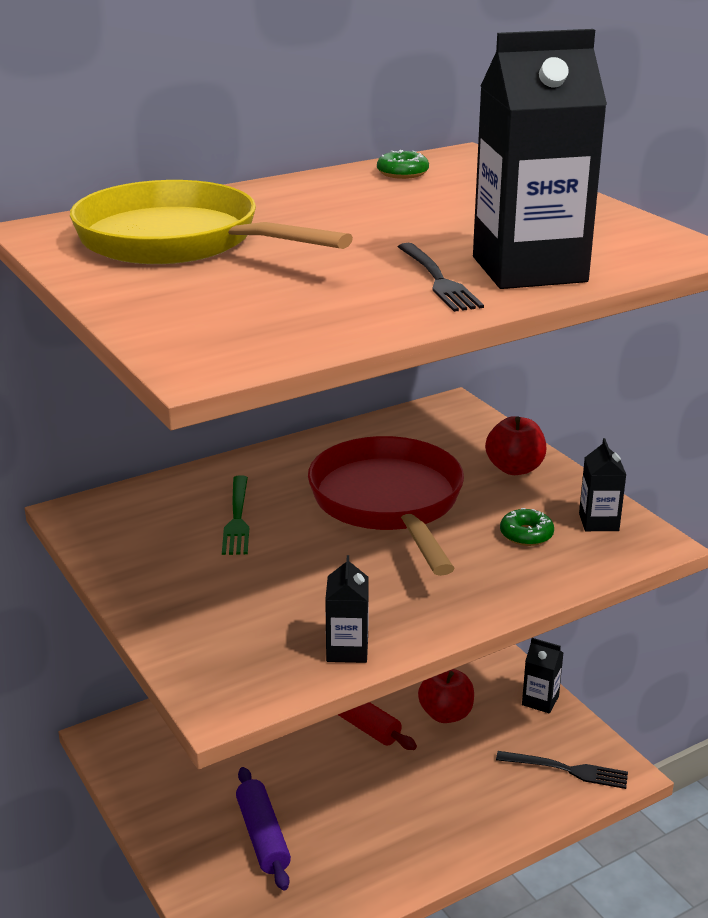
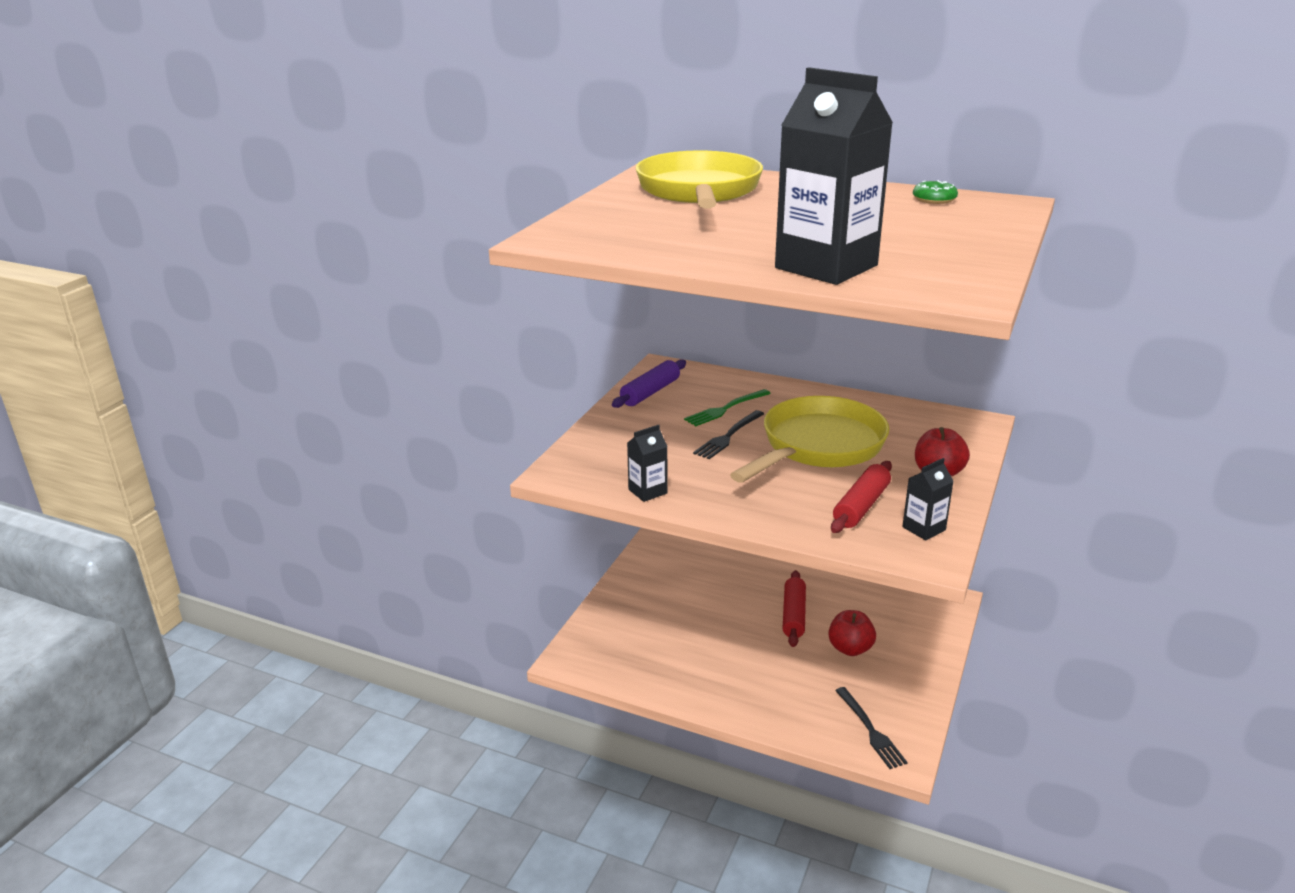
camera: 55 degrees right, 0 degrees up
purple rolling pin [236,767,291,890] -> purple rolling pin moved to [612,360,686,408]
red pan [308,436,464,576] -> yellow pan [730,396,889,483]
black fork [397,243,484,312] -> black fork moved to [693,410,764,459]
green donut [500,508,554,546] -> red rolling pin [831,461,892,533]
black carton [522,638,563,714] -> none

